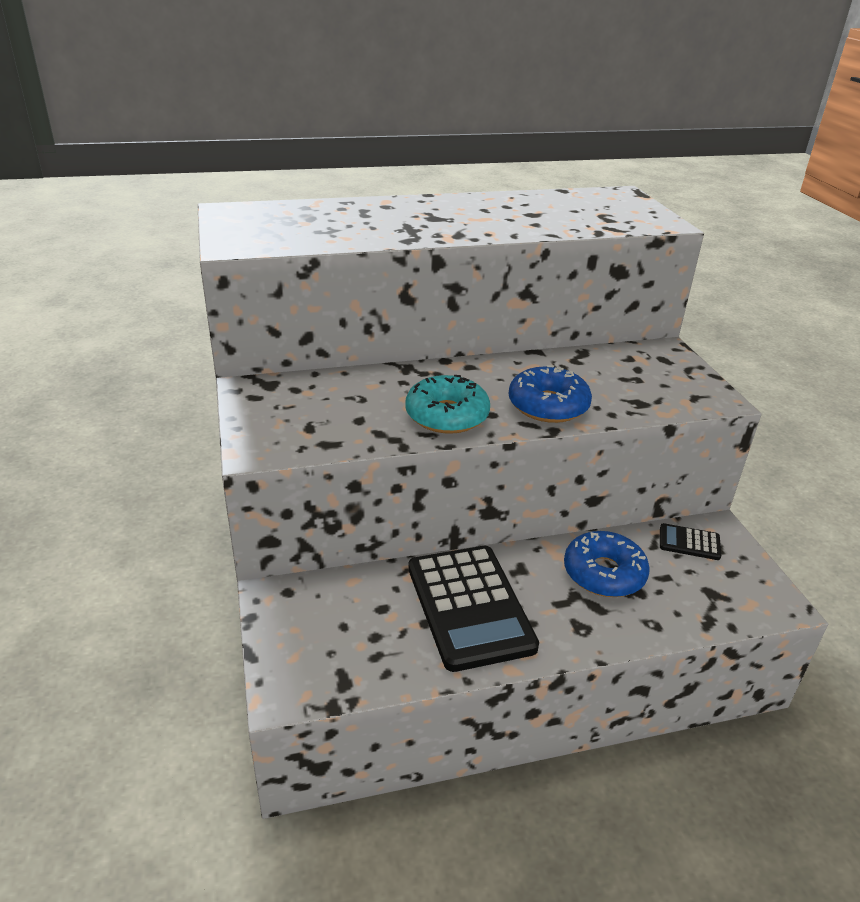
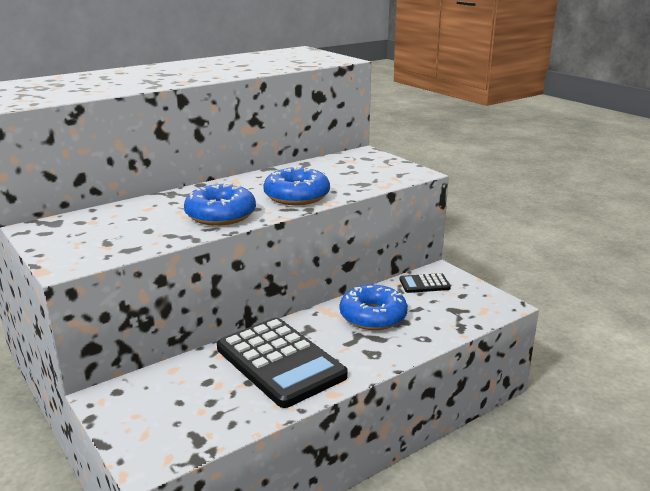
camera: 20 degrees left, 10 degrees down
turquoise donut [405,375,490,434] -> blue donut [184,183,256,226]

